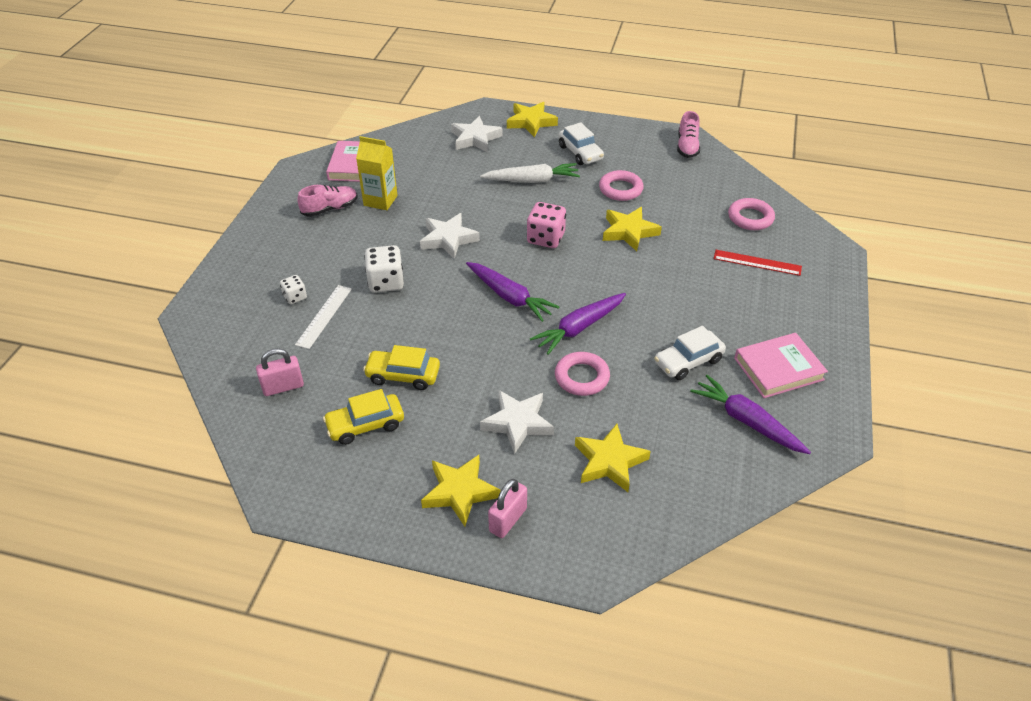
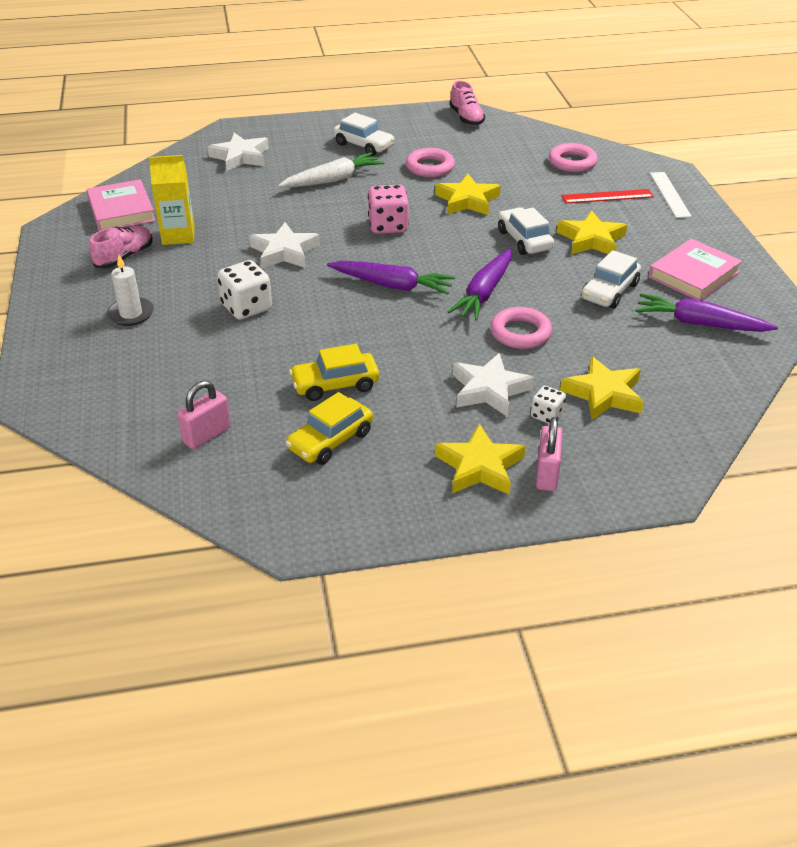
camera: 25 degrees left, 5 degrees down
white dice [280,275,307,304] -> white dice moved to [531,386,566,424]
white ruler [295,285,352,349] -> white ruler moved to [650,172,692,218]
yellow star [507,102,558,137] -> yellow star moved to [557,211,627,254]
none -> white candle [107,255,154,326]
none -> white car [498,207,554,255]

